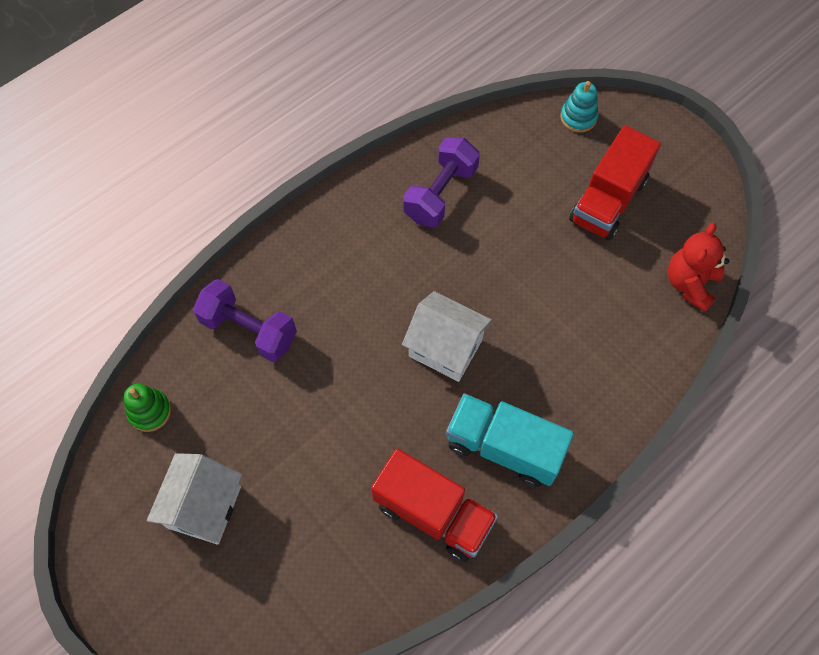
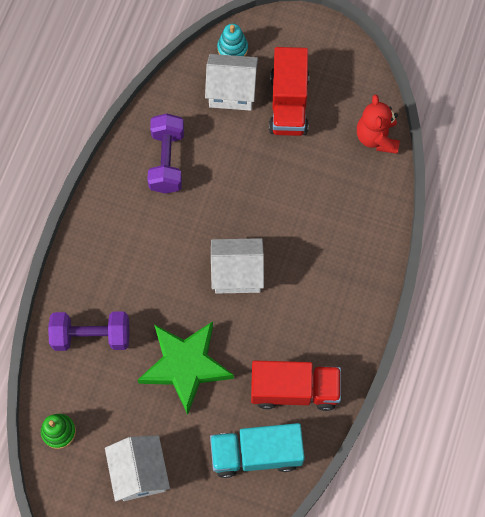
camera: 30 degrees left, 5 degrees up
turquoise truck [446,393,574,487] -> turquoise truck moved to [210,423,305,478]
none -> green star [138,321,234,415]
none -> white house [205,54,258,111]

